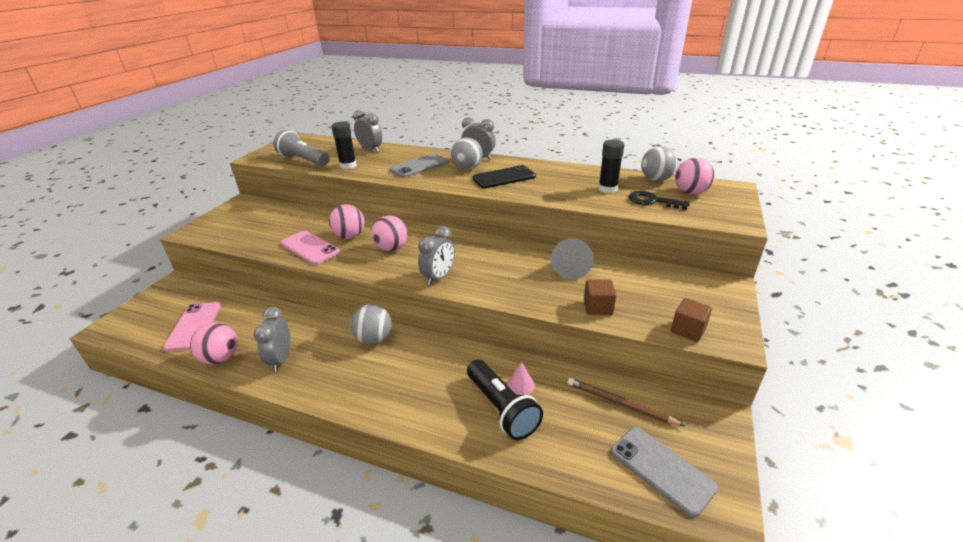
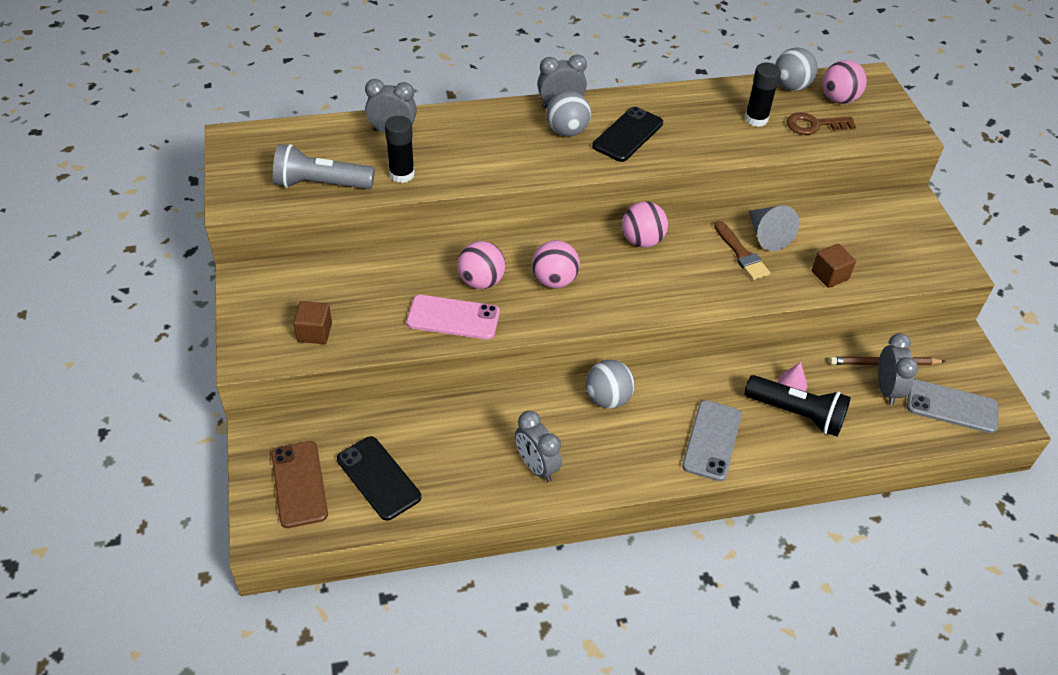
camera: 35 degrees left, 15 degrees up
pink phone [163,302,221,351] -> black phone [337,436,421,521]
pink ball [190,322,238,364] -> pink ball moved to [622,201,668,248]
grey phone [390,154,448,178] -> grey phone moved to [682,400,742,481]
grey clock [418,226,455,286] -> grey clock moved to [878,333,918,405]
black key [629,191,690,210] -> brown key [787,113,856,135]
brown cube [671,298,712,342] -> brown cube moved to [293,301,332,344]
none -> brown phone [271,441,328,528]
none -> brown brush [714,221,770,280]

